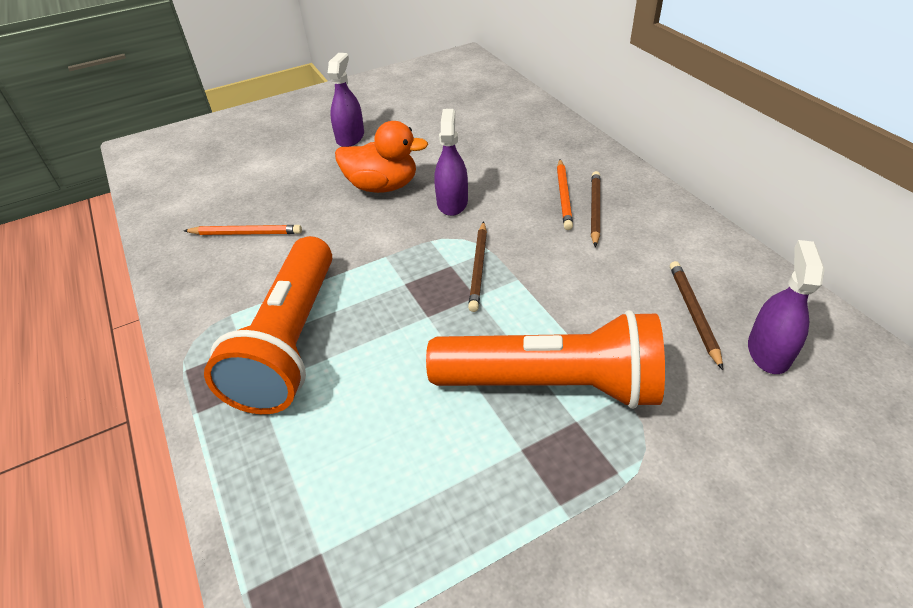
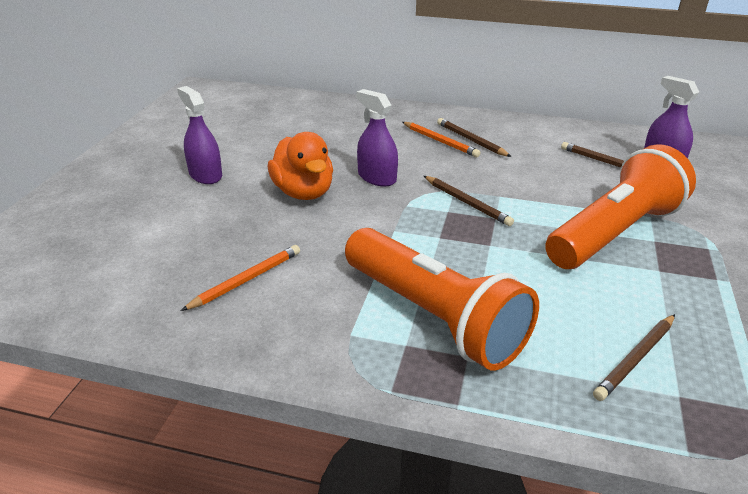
camera: 50 degrees left, 10 degrees down
orange duck [335,121,428,193] -> orange duck turned 105 degrees clockwise [268,132,333,200]
none -> brown pencil [593,314,675,401]

